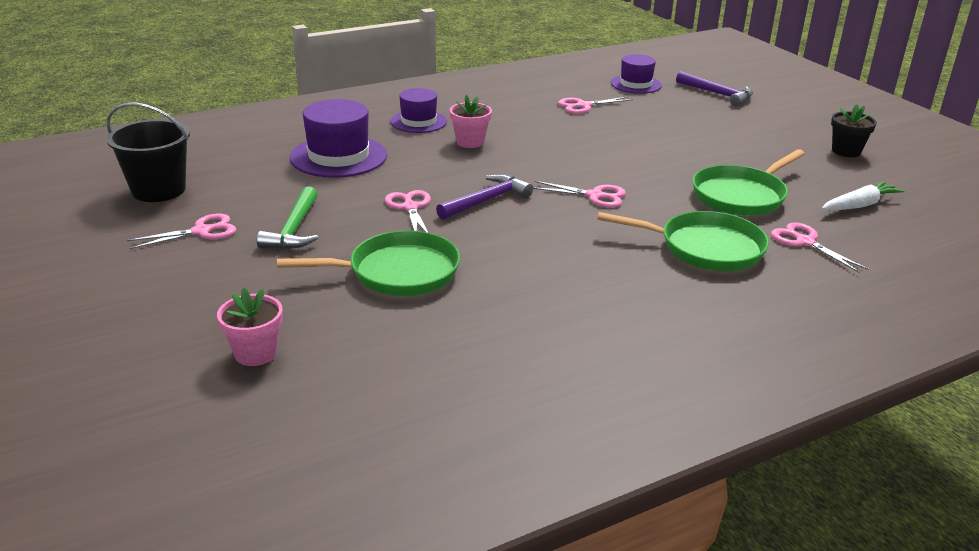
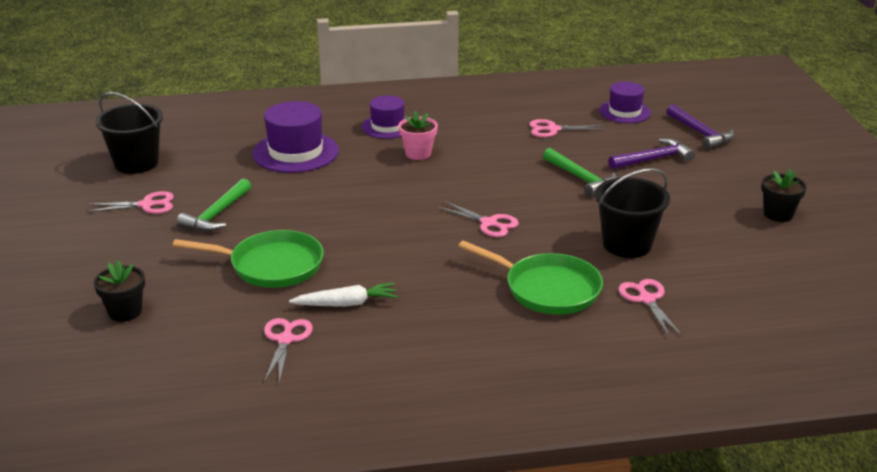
camera: 20 degrees right, 0 degrees up
pink flower pot [217,288,283,366] -> black flower pot [94,260,145,322]
pink scissors [385,190,431,232] -> pink scissors moved to [264,318,313,383]
purple hammer [436,174,533,220] -> purple hammer moved to [609,138,695,169]
green pan [692,149,805,216] -> black bucket [595,168,670,258]
white carrot [821,181,905,211] -> white carrot moved to [289,282,398,307]
none -> green hammer [543,148,617,197]

